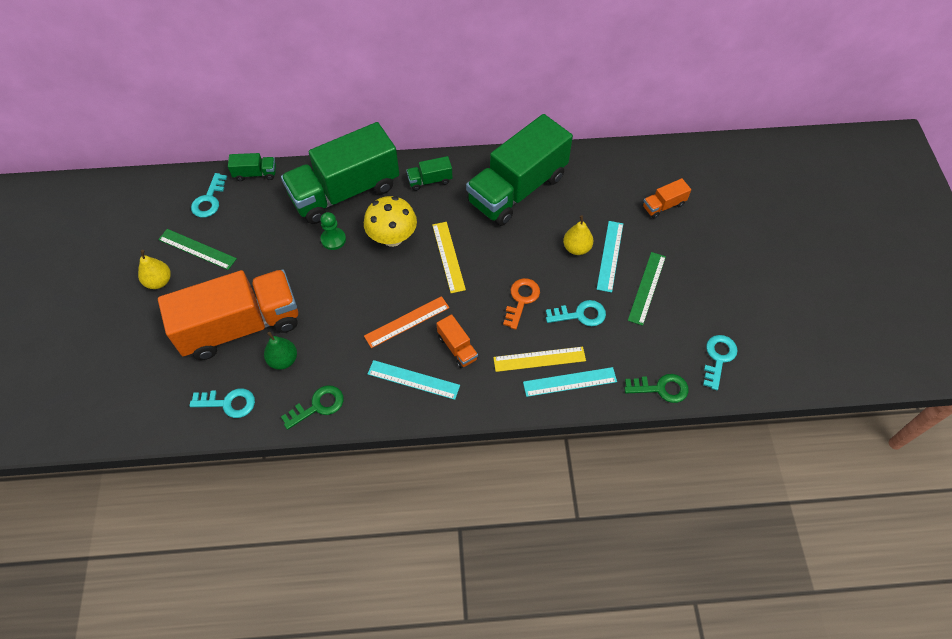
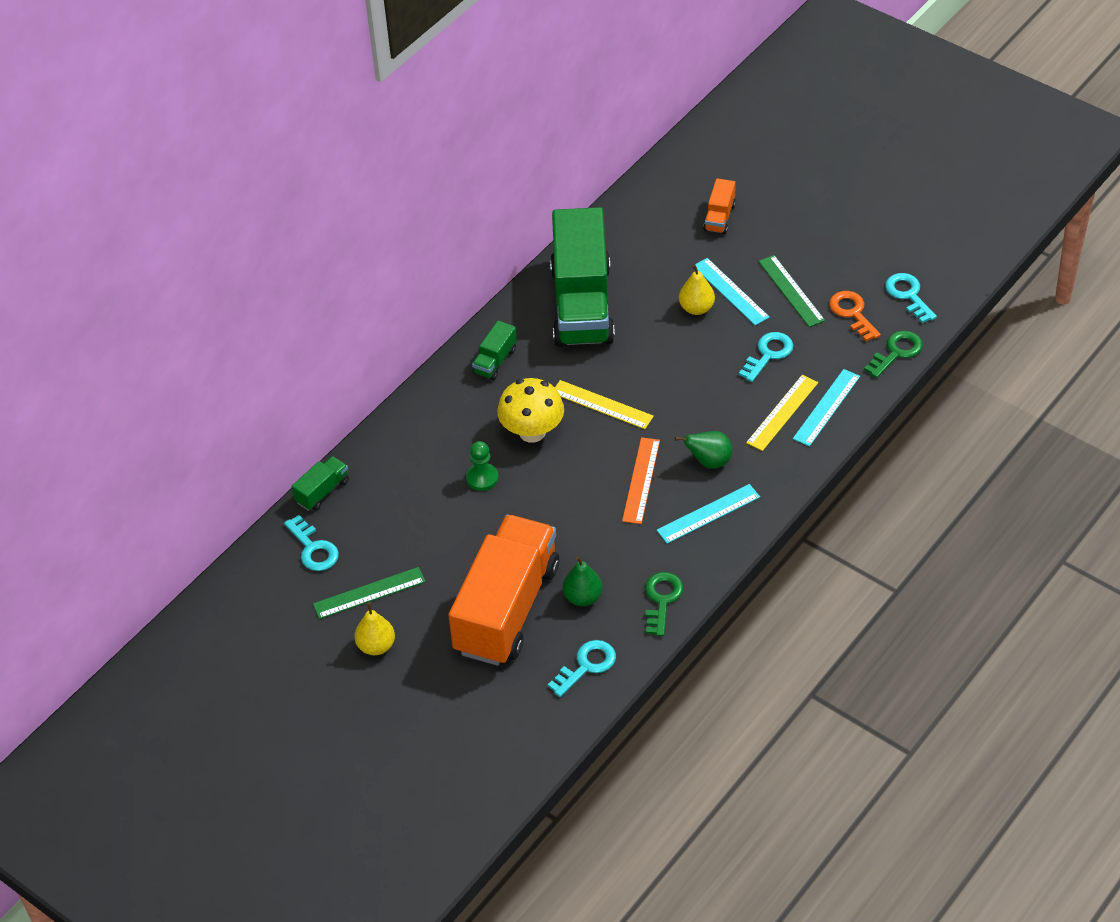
camera: 45 degrees left, 10 degrees down
green truck [281,122,399,224] -> none
orange truck [436,314,478,368] -> green pear [675,431,732,469]
orange key [503,278,540,330] -> orange key moved to [829,291,881,342]

